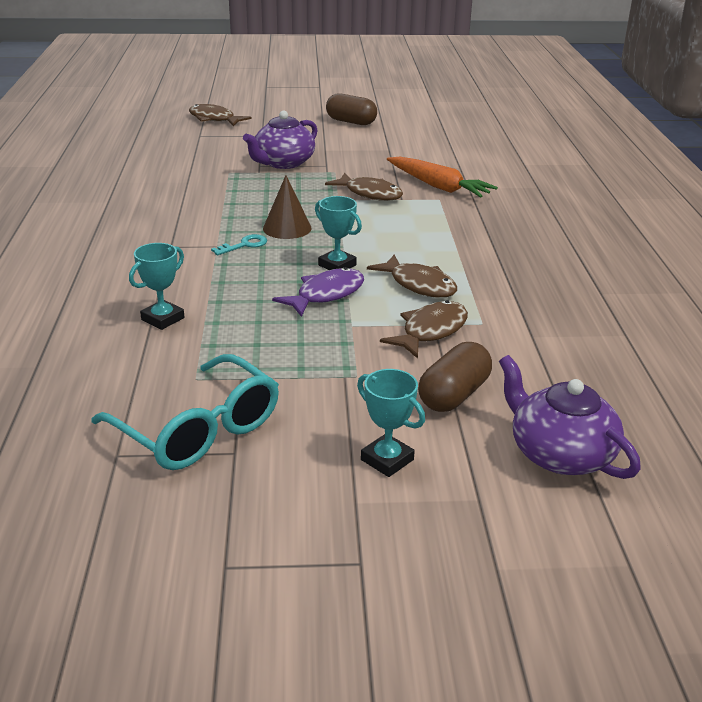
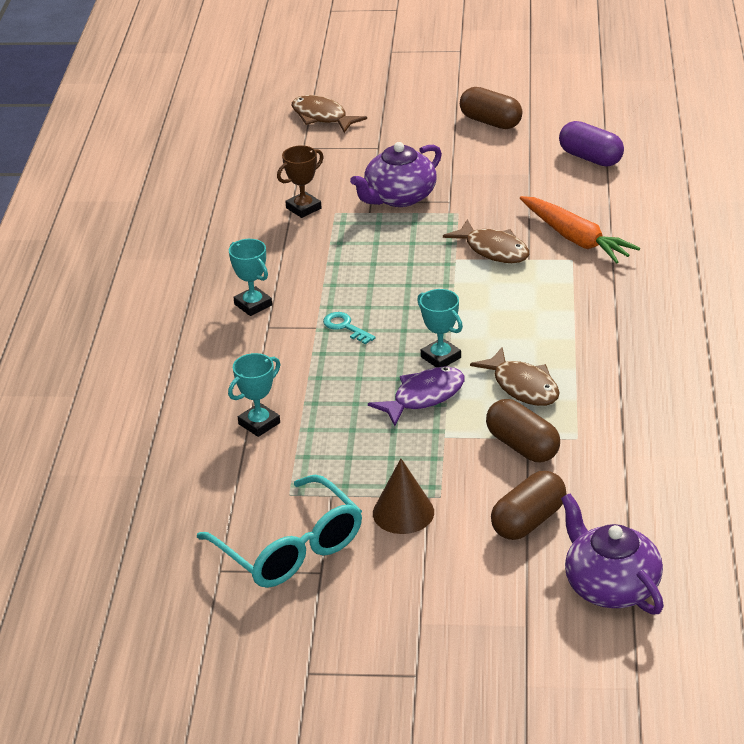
camera: 10 degrees right, 5 degrees up
turquoise key [211,234,267,255] -> turquoise key turned 105 degrees counterclockwise [323,312,376,344]
brown cone [263,175,312,239] -> brown cone moved to [373,459,434,534]
turquoise trophy [357,369,425,477] -> turquoise trophy moved to [229,239,272,316]
brown fish [380,300,468,359] -> brown capsule [486,399,560,462]
none -> brown trophy [277,145,324,218]
none -> purple capsule [559,121,624,166]

